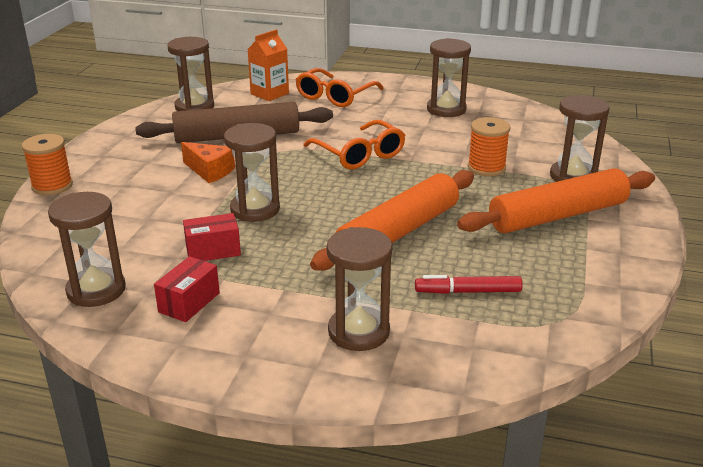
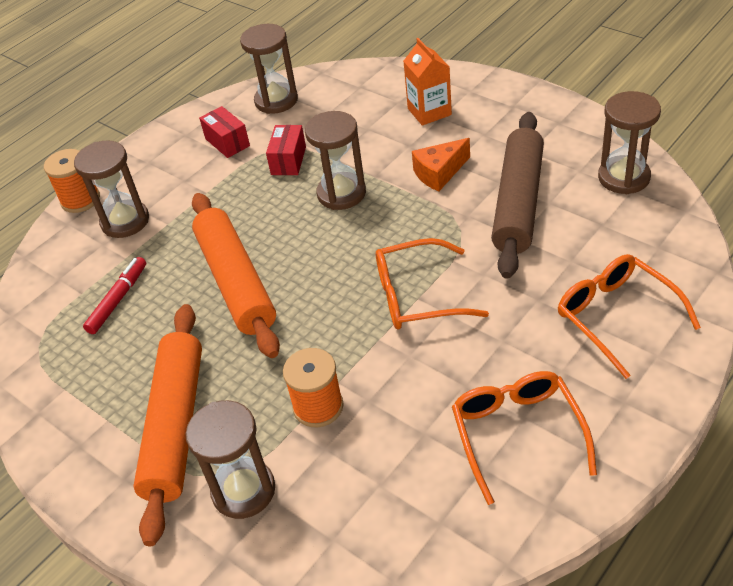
camera: 120 degrees right, 15 degrees up
orange spool [22,134,73,195] -> orange spool moved to [44,149,100,213]
orange carton [247,29,289,101] -> orange carton moved to [404,38,452,126]
brown hourglass [427,38,471,117] -> orange glasses [452,371,597,505]

